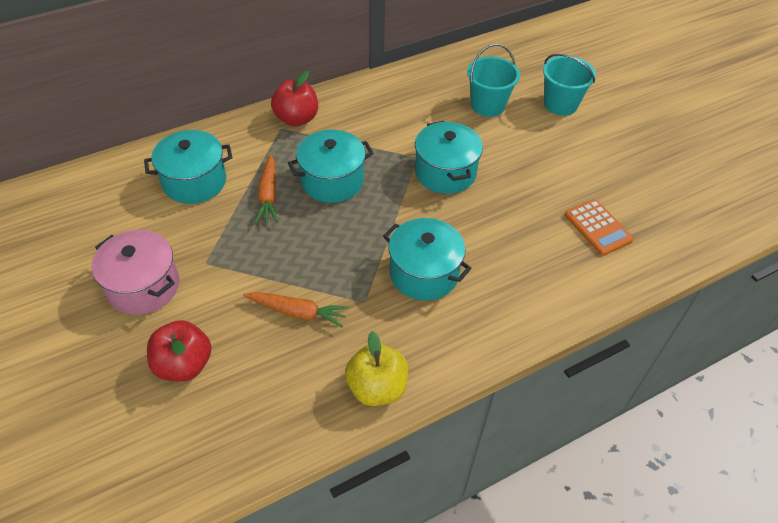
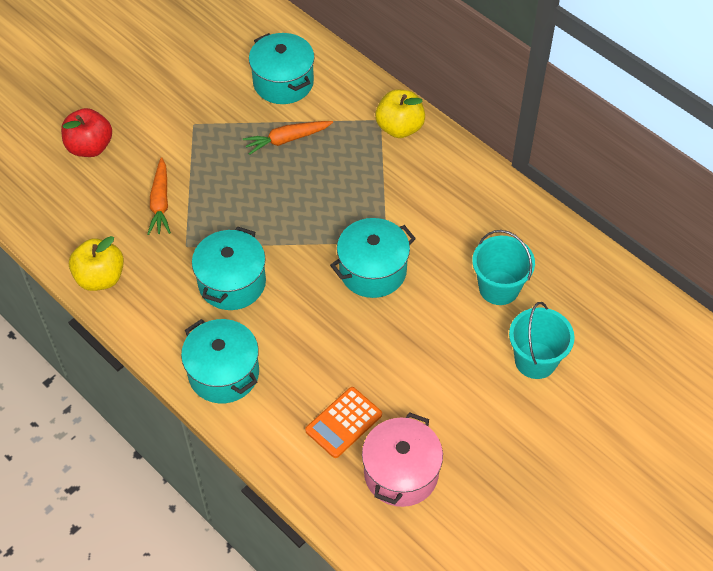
camera: 75 degrees right, 5 degrees up
pink pot [91,230,179,315] -> pink pot moved to [362,412,443,507]
red apple [271,71,318,127] -> yellow apple [375,90,425,138]
turquoise pot [288,129,374,203] -> turquoise pot moved to [181,319,259,403]

